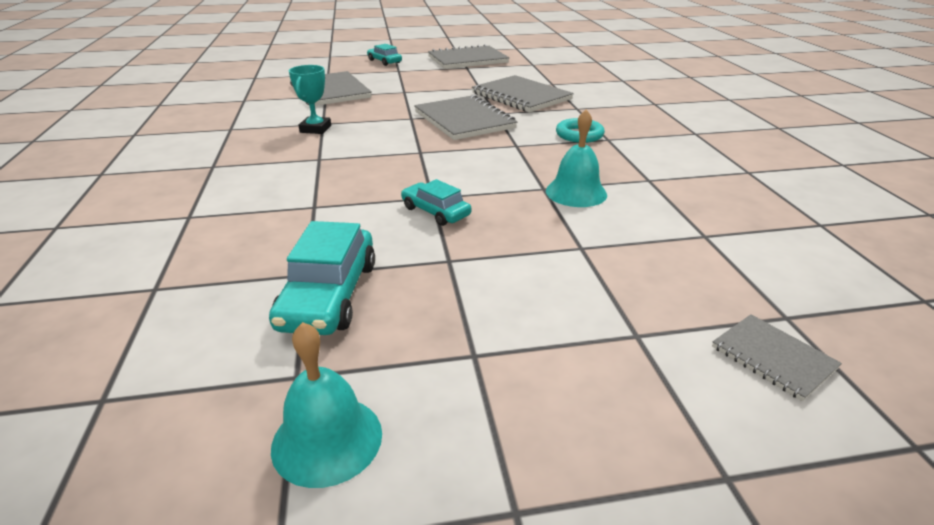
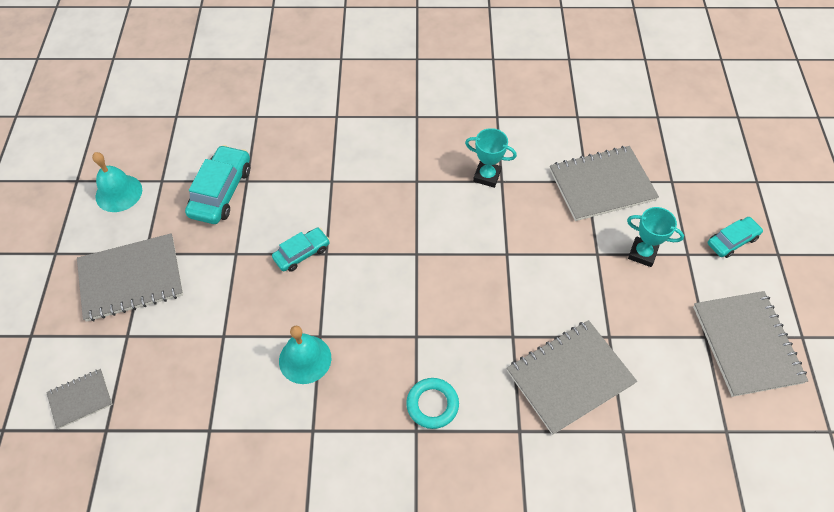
camera: 100 degrees right, 25 degrees up
turquoise car [269,221,375,335] -> turquoise car turned 90 degrees clockwise [185,145,250,224]
grey notebook [414,95,517,140] -> grey notebook moved to [77,233,183,322]
none -> turquoise trophy [627,207,684,267]

